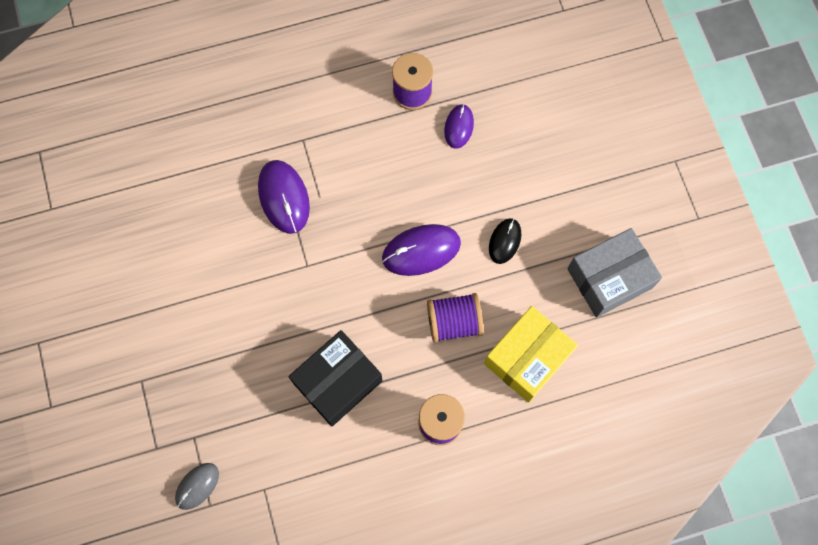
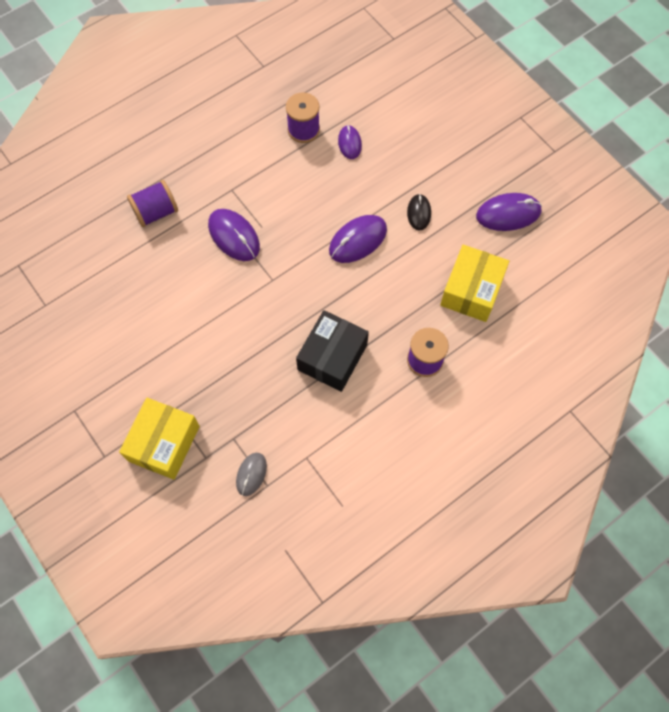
camera: 20 degrees left, 5 degrees down
purple spool [427,293,483,343] -> purple spool moved to [127,180,178,227]
grey box [567,228,662,318] -> purple mouse [476,193,542,231]
none -> yellow box [119,398,200,480]

